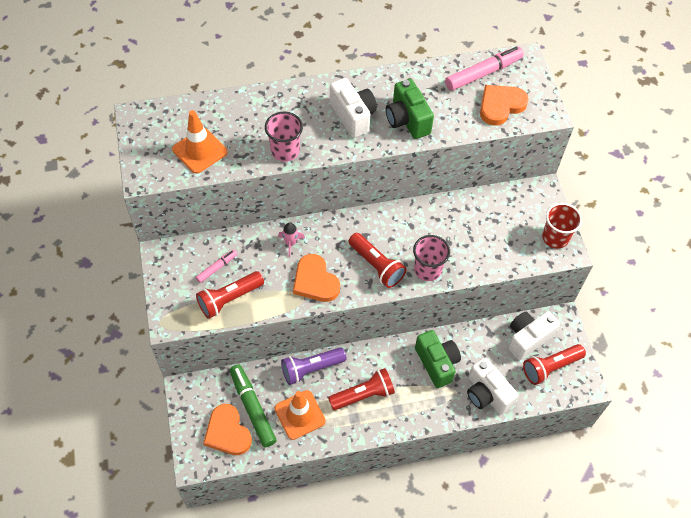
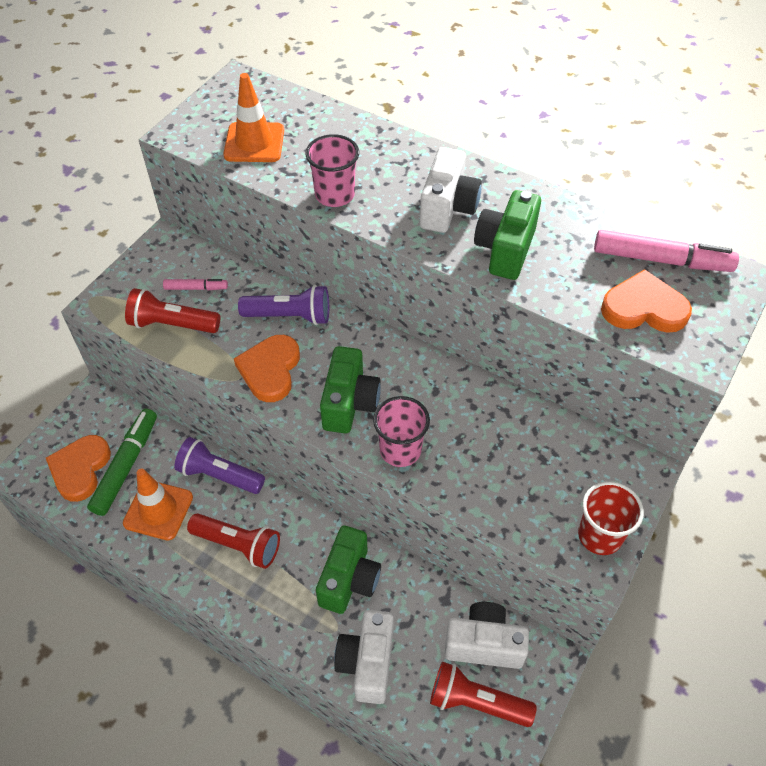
camera: 45 degrees right, 5 degrees down
pink rocket [278,222,305,257] -> purple flashlight [238,285,329,325]
red flashlight [348,233,407,288] -> green camera [320,346,381,433]

